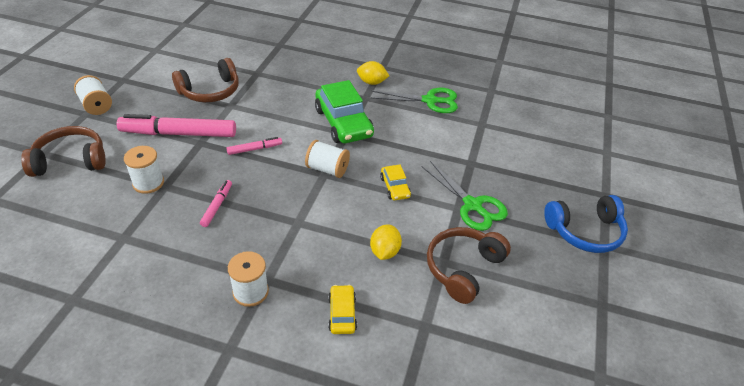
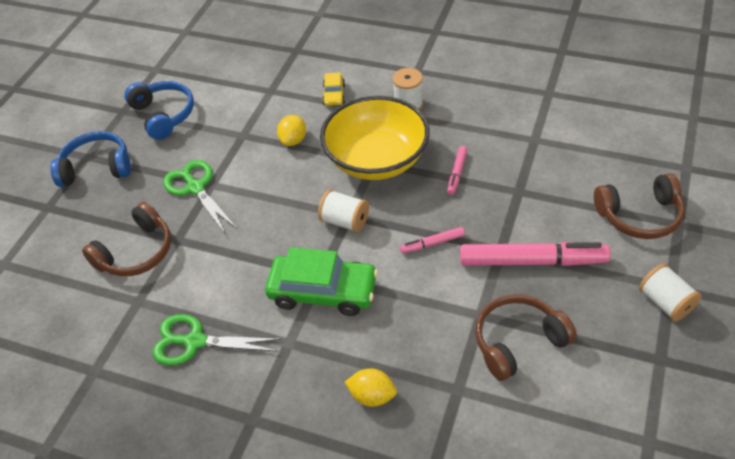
camera: 170 degrees left, 5 degrees up
white spool [124,146,164,194] -> none
green car [315,80,374,143] -> green car turned 120 degrees clockwise [265,247,378,316]
yellow lemon [357,61,389,85] -> yellow lemon moved to [345,368,397,407]
yellow car [380,165,411,200] -> none
brown headphones [427,227,511,304] -> brown headphones moved to [82,202,171,276]
none -> blue headphones [125,81,194,140]
none -> yellow bowl [320,96,430,180]

